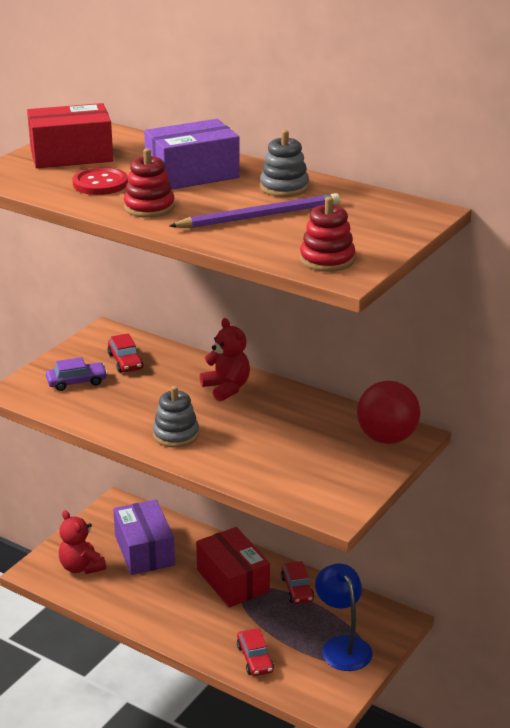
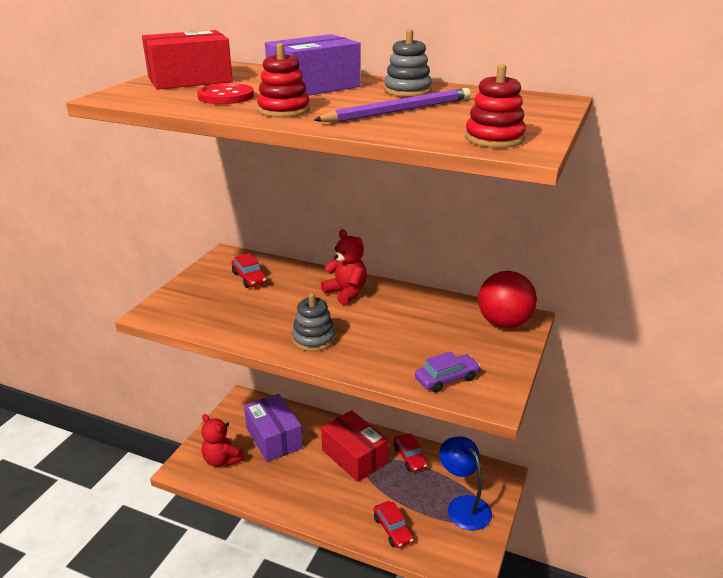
camera: 10 degrees left, 0 degrees up
purple car [46,357,108,391] -> purple car moved to [415,352,480,392]

